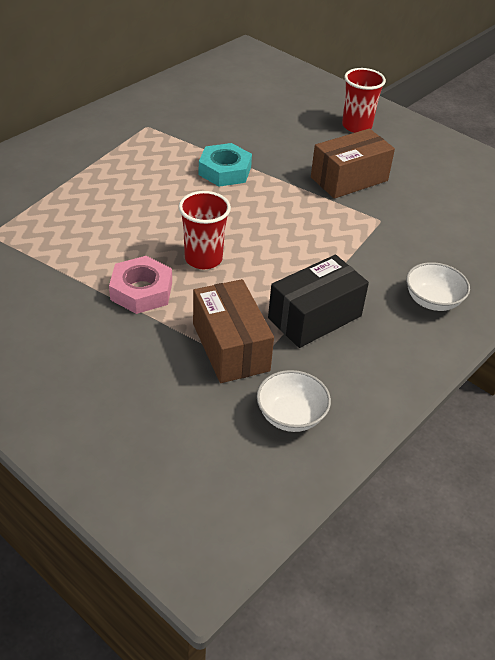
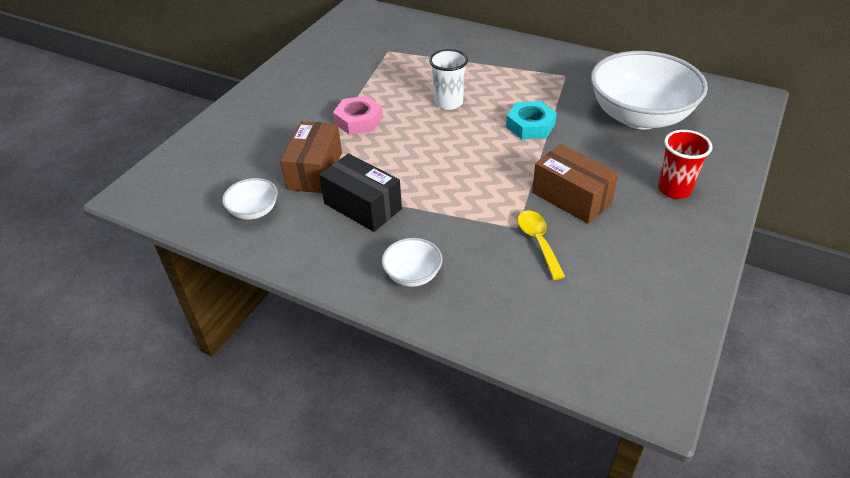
camera: 80 degrees right, 0 degrees up
red cup [179,191,231,269] -> none
brown box [193,279,274,383] -> brown box turned 45 degrees counterclockwise [280,121,342,193]
none -> white cup [429,49,468,110]
none -> yellow spoon [518,211,565,280]
none -> white bowl [591,51,708,129]

